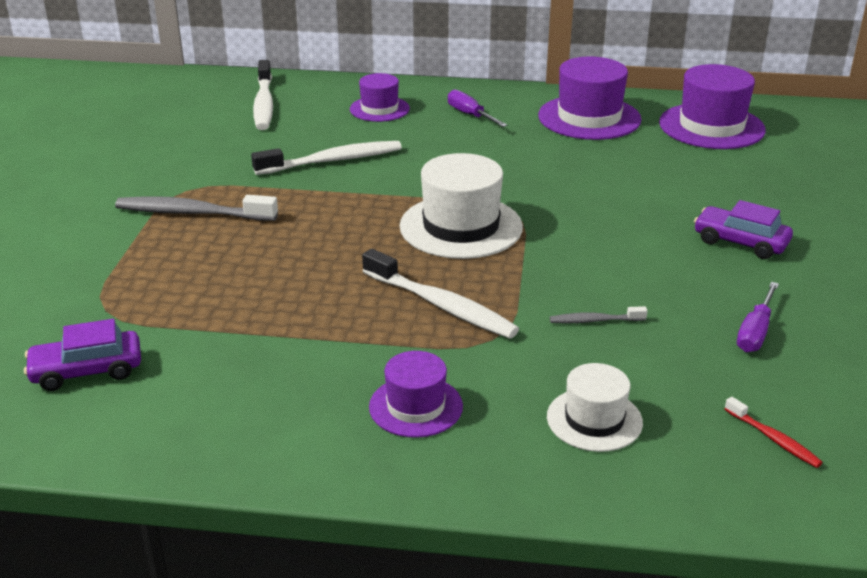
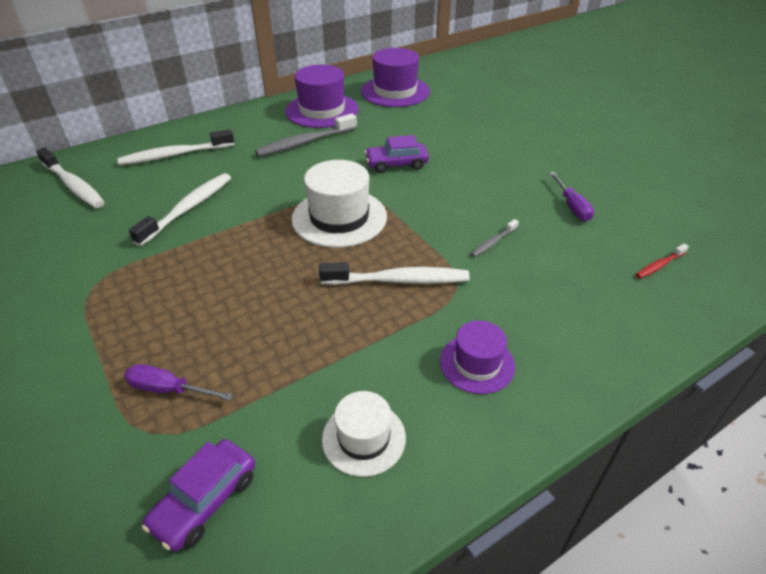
camera: 40 degrees left, 10 degrees up
grey toothbrush [115,195,278,221] -> grey toothbrush moved to [255,113,357,157]
purple hat [350,73,410,122] -> white toothbrush [117,129,234,165]
purple screwdriver [448,89,508,127] -> purple screwdriver moved to [124,364,234,400]
white hat [547,363,643,452] -> white hat moved to [322,391,406,477]
purple car [694,200,793,259] -> purple car moved to [365,135,429,173]
red toothbrush [725,397,823,468] -> red toothbrush turned 135 degrees clockwise [635,244,689,279]

